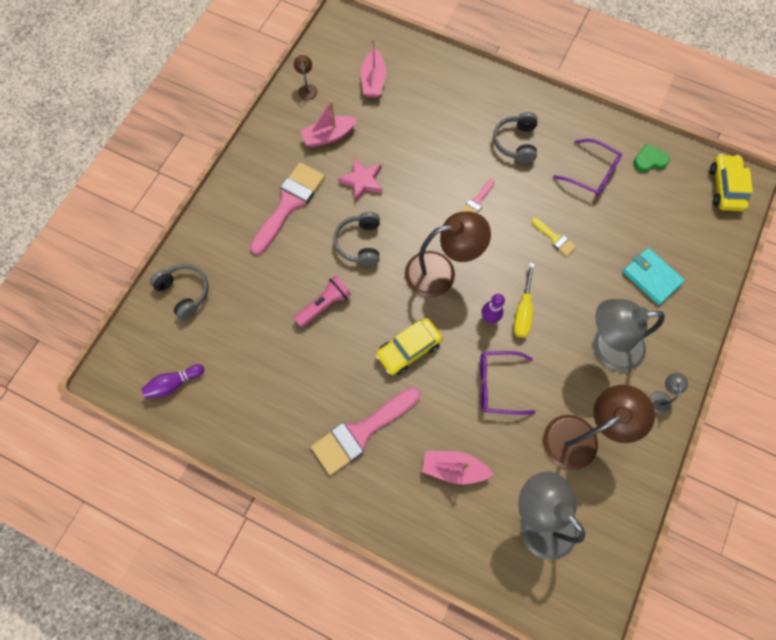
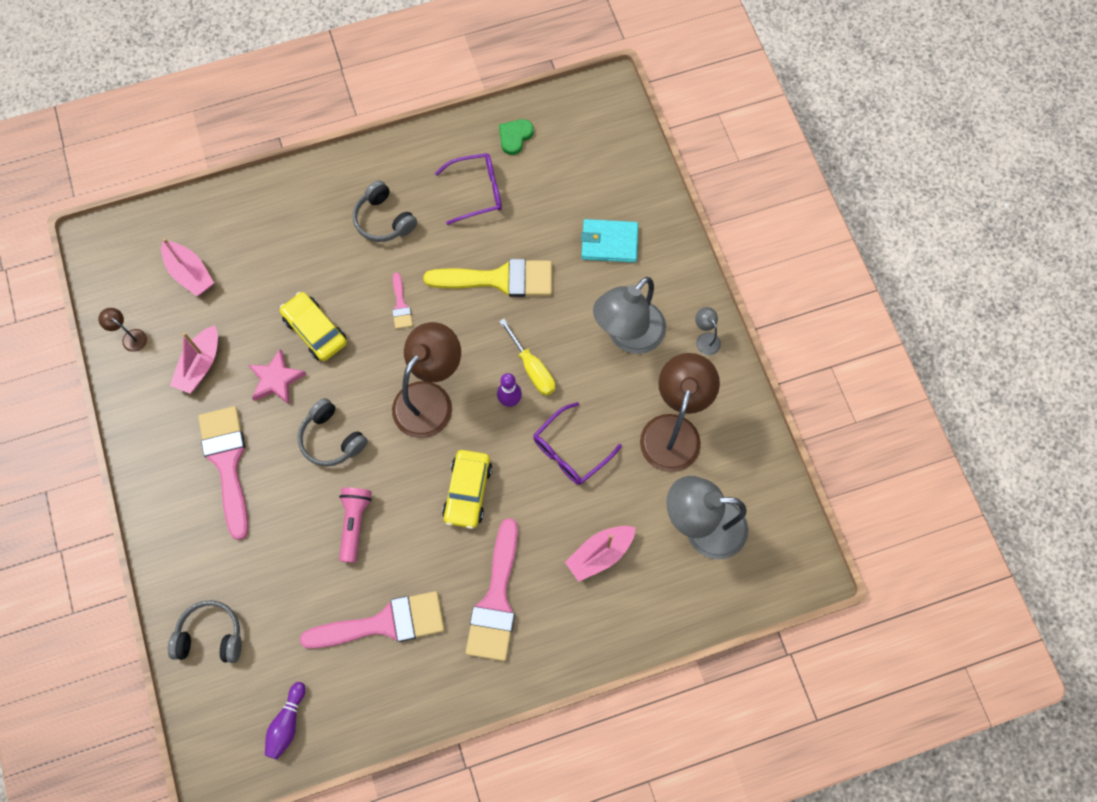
camera: 45 degrees left, 0 degrees up
yellow brush [531,218,576,256] -> yellow brush [424,259,552,297], size x2.13
yellow car [710,154,753,211] -> yellow car moved to [280,292,347,361]
none -> pink brush [300,591,444,649]

